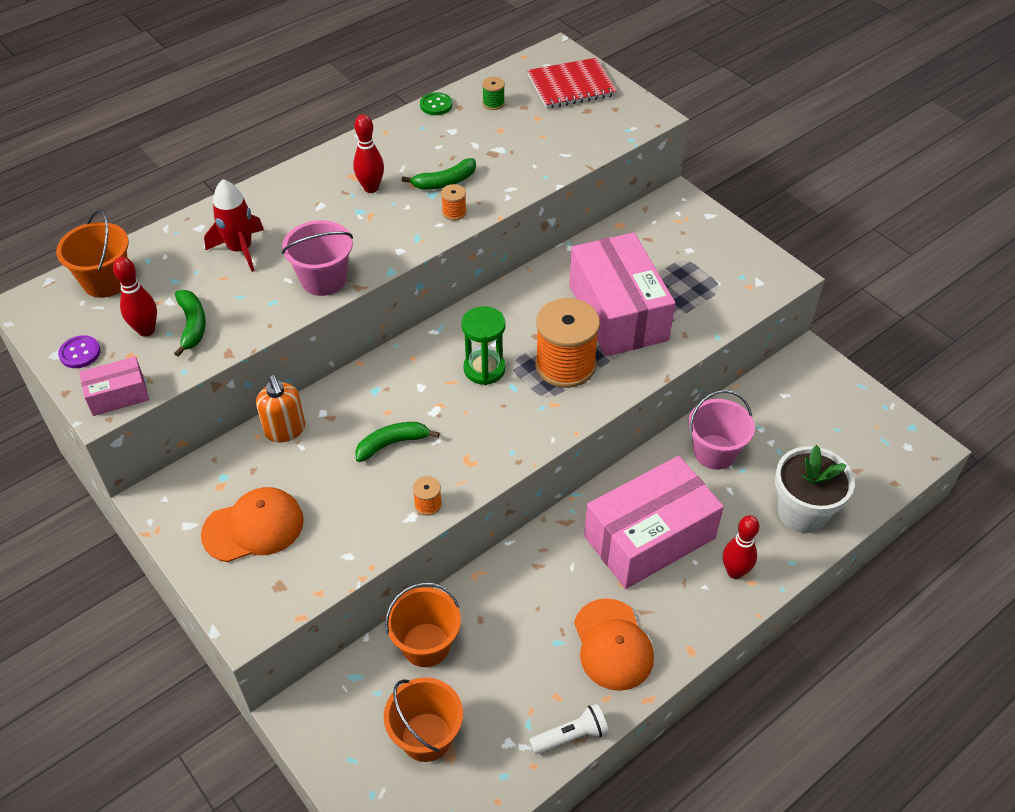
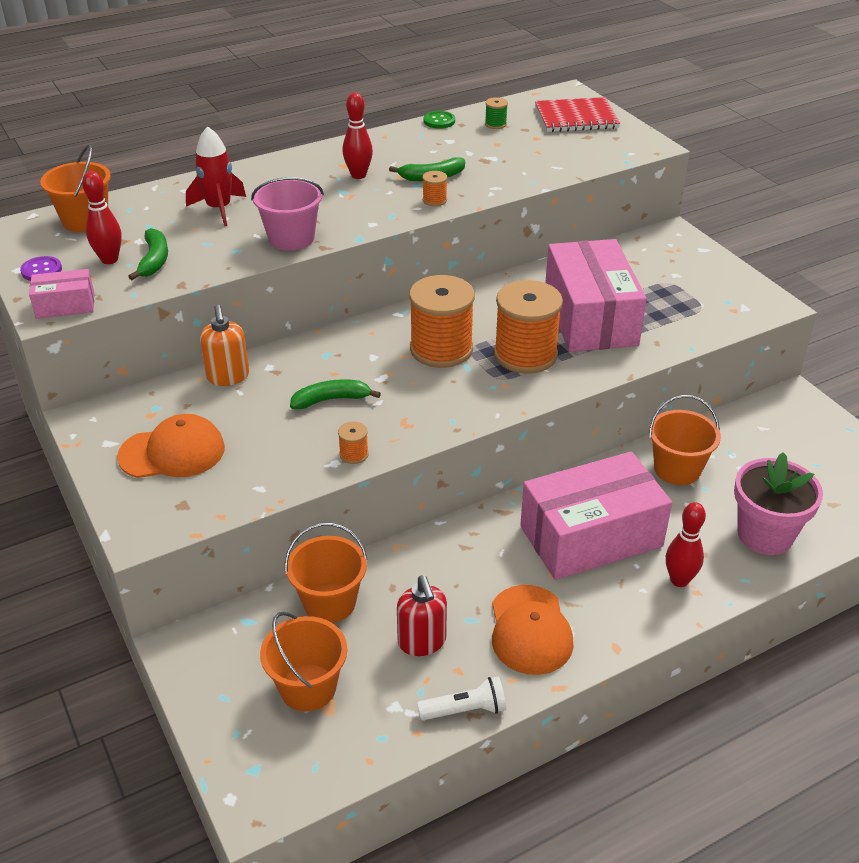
camera: 10 degrees right, 10 degrees down
green hourglass [461,306,506,385] -> orange spool [409,275,475,368]
pink bucket [688,390,755,470] -> orange bucket [649,395,721,485]
white flower pot [775,445,855,533] -> pink flower pot [734,452,823,555]
none -> red soap dispenser [397,576,447,656]

